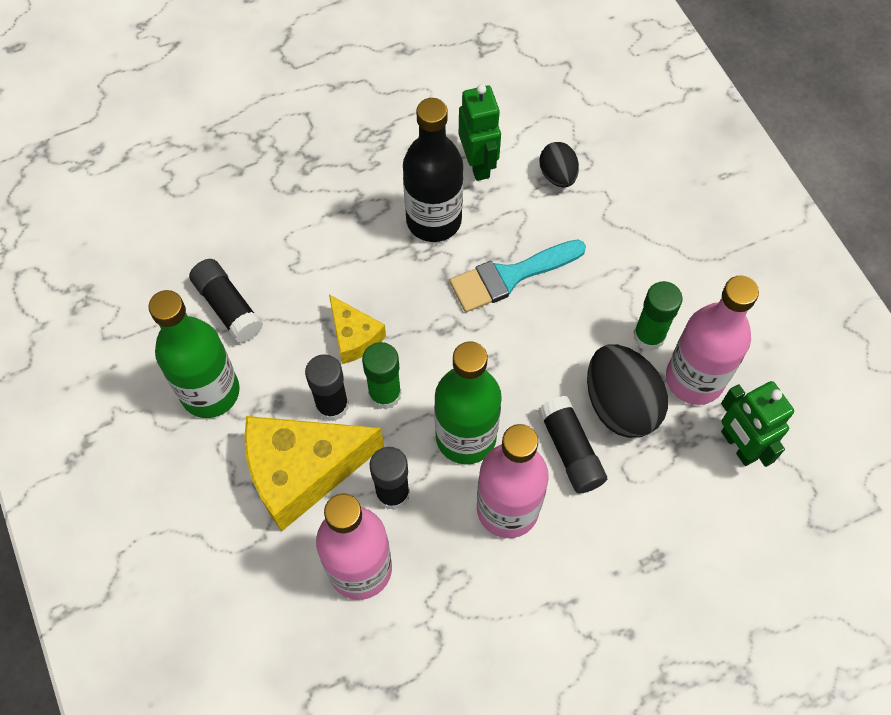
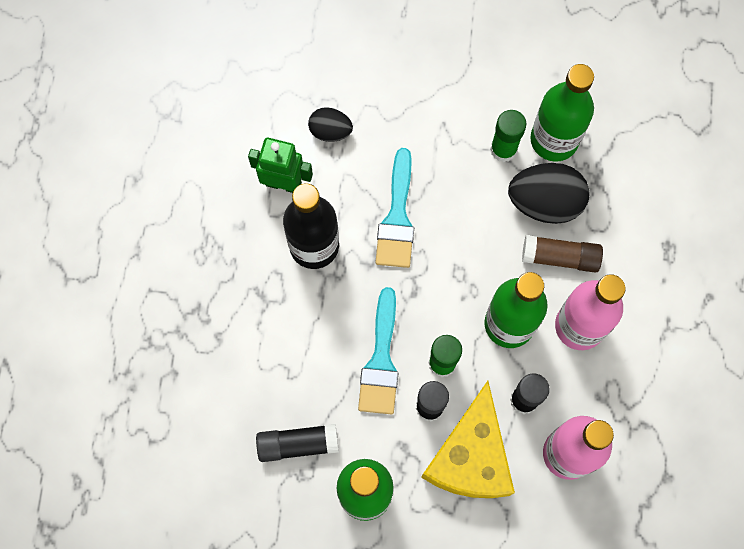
camera: 60 degrees left, 10 degrees up
yellow cheese [329,294,386,364] -> turquoise brush [358,287,398,414]
black glue stick [538,396,607,494] -> brown glue stick [522,235,603,273]
pink bottle [666,275,759,405] -> green bottle [530,64,594,162]
green robot [721,381,794,467] -> none

